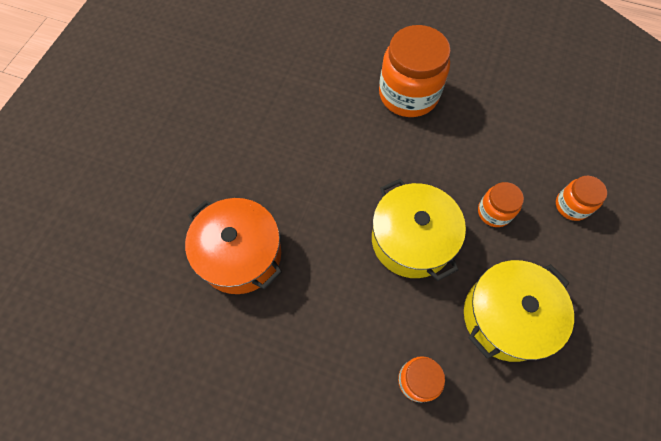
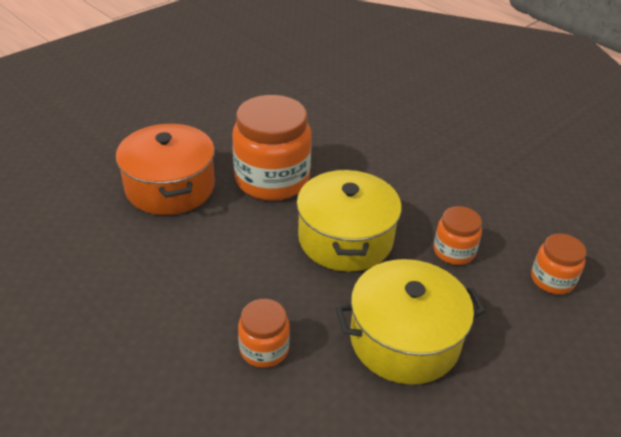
camera: 25 degrees right, 25 degrees down
orange jar [379,25,451,117] -> orange jar moved to [232,95,311,200]

